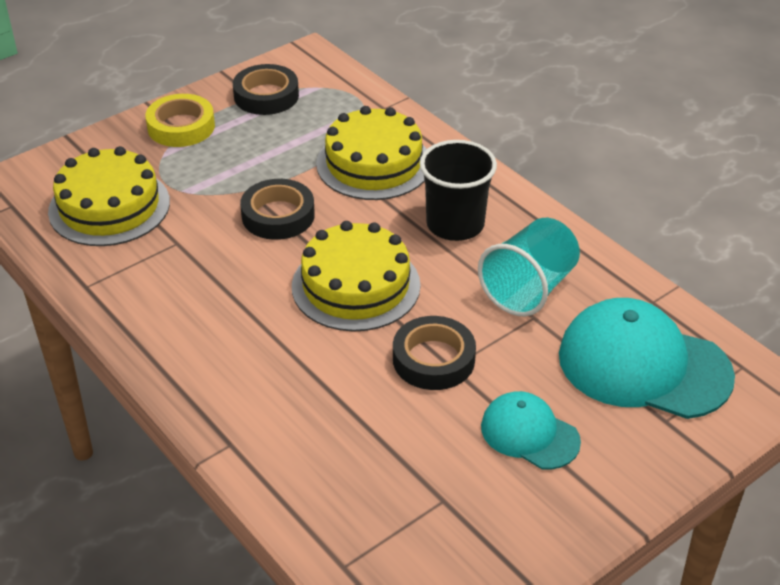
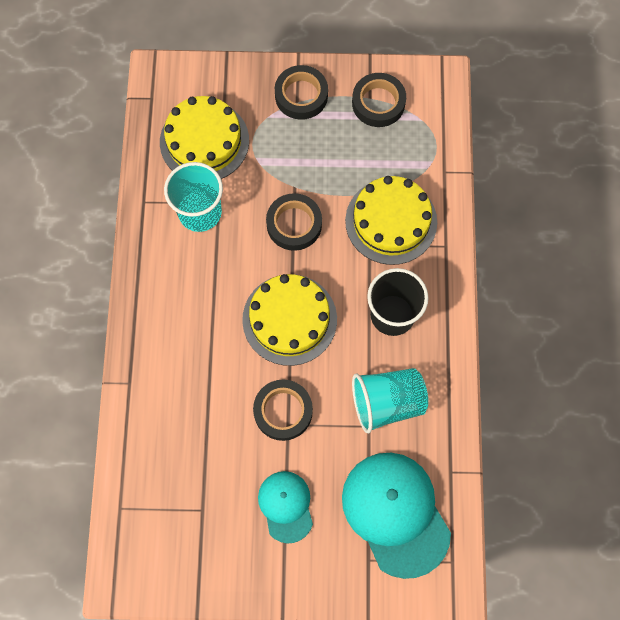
camera: 40 degrees right, 30 degrees up
yellow tape [145,94,215,147] -> black tape [275,65,328,120]
none -> turquoise cup [164,162,223,232]

